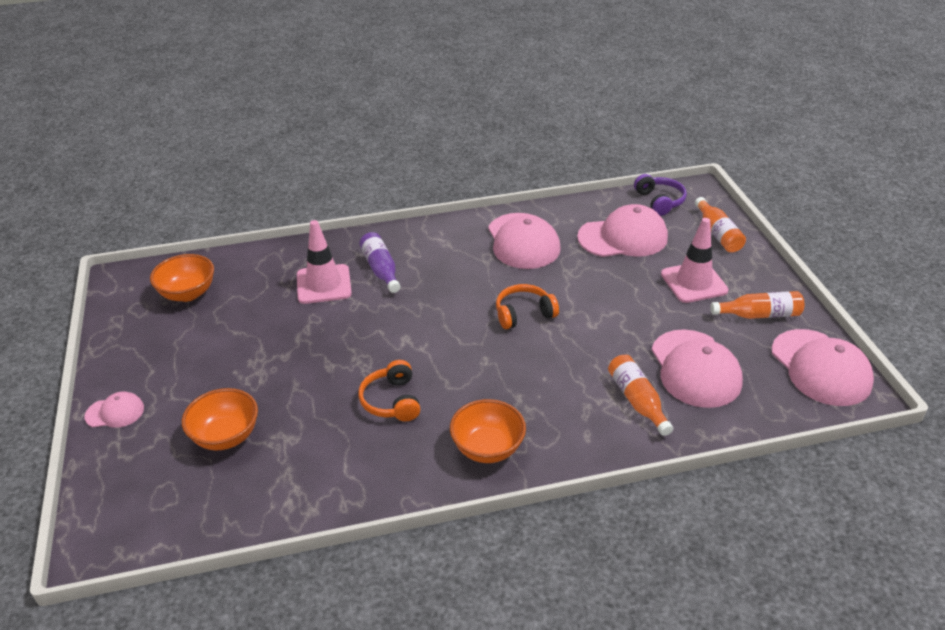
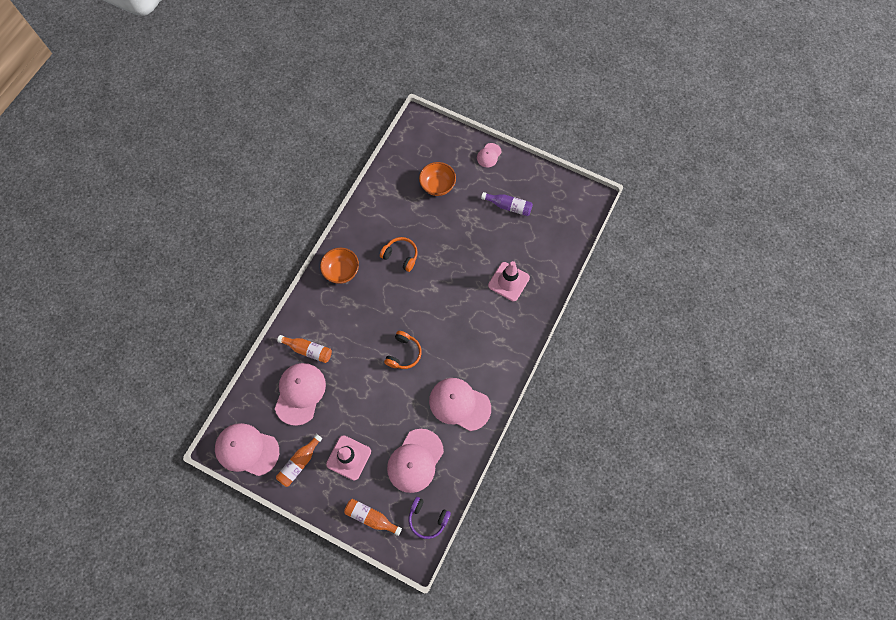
camera: 130 degrees right, 30 degrees up
orange bowl [150,254,214,302] -> none
purple bottle [359,232,400,293] -> purple bottle moved to [481,192,533,216]
pink cap [651,329,743,408] -> pink cap turned 75 degrees clockwise [275,363,326,426]

